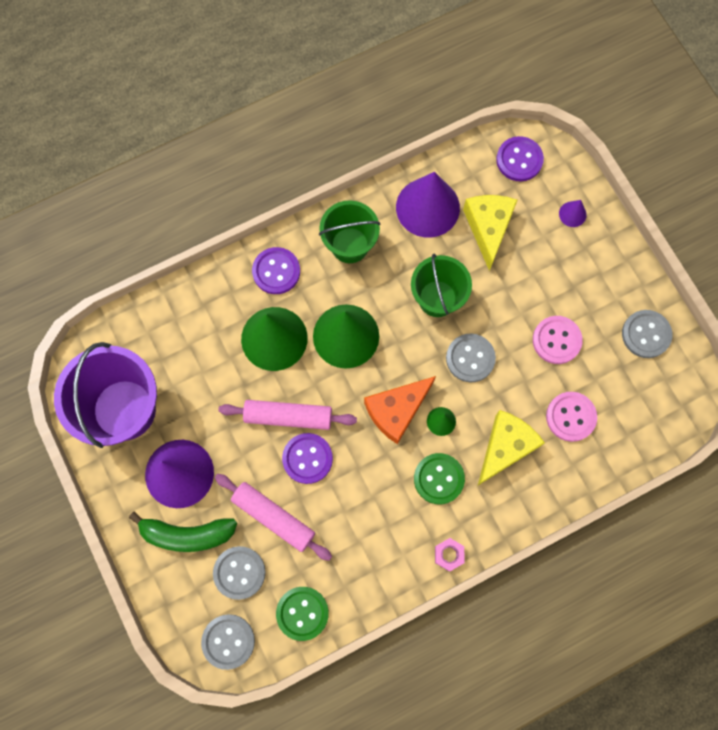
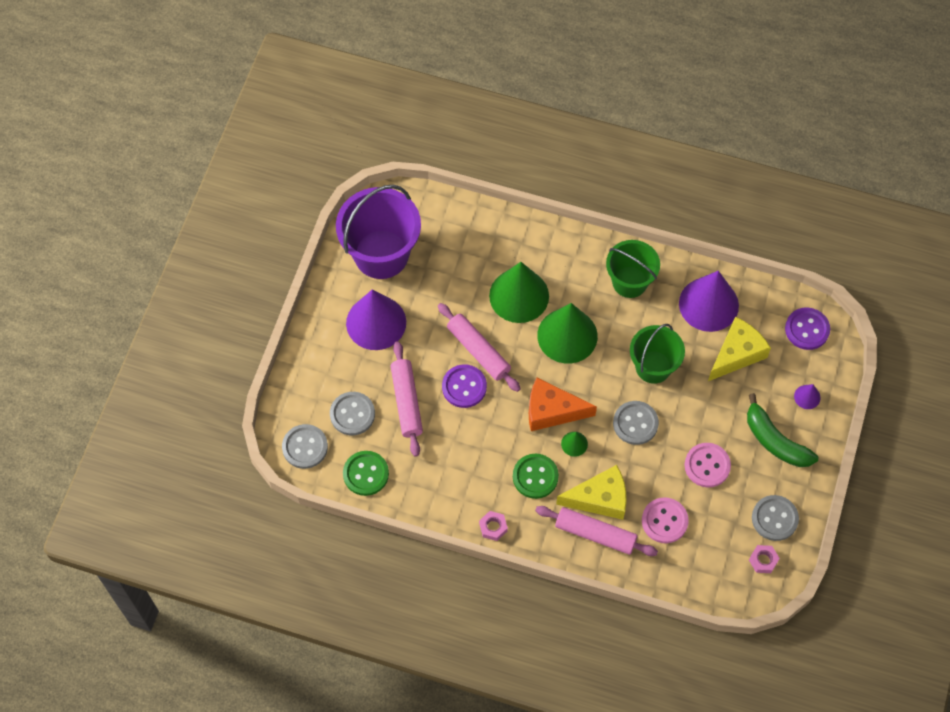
camera: 45 degrees right, 10 degrees down
green banana [129,512,237,552] -> green banana moved to [747,393,818,467]
purple button [252,247,300,294] -> none
none -> pink rolling pin [535,506,658,556]
none -> pink nut [749,545,780,573]

